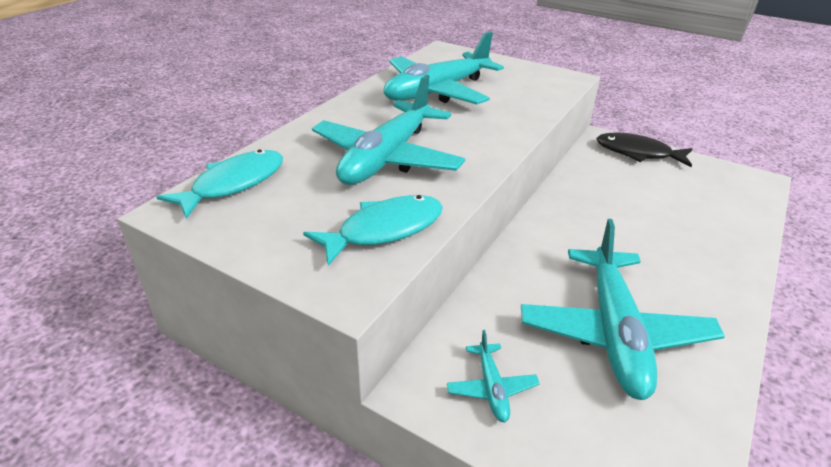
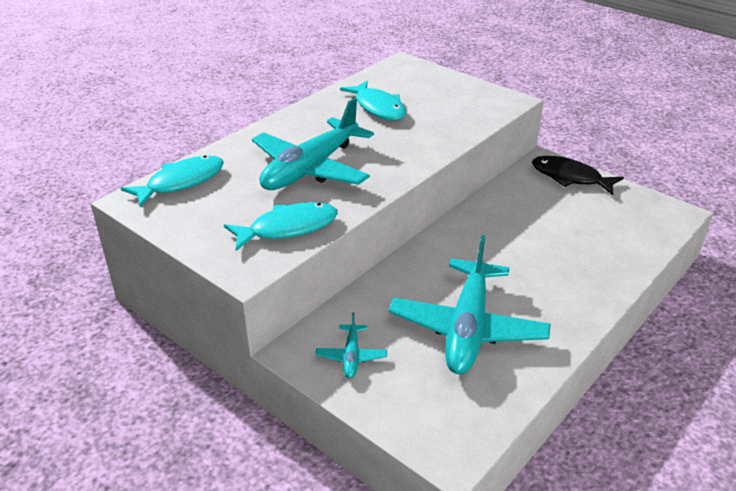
camera: 10 degrees right, 0 degrees up
turquoise plane [384,32,504,104] -> turquoise fish [340,81,406,121]

